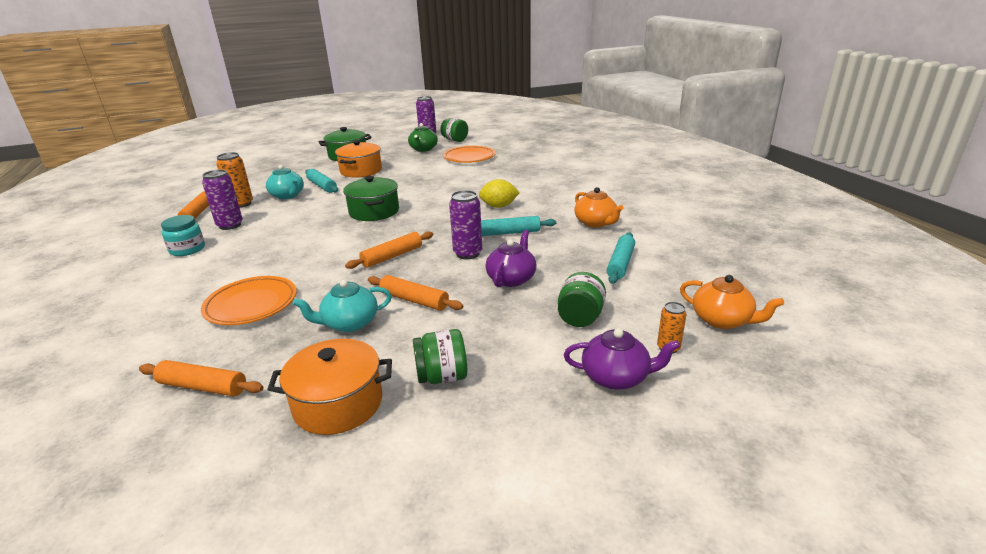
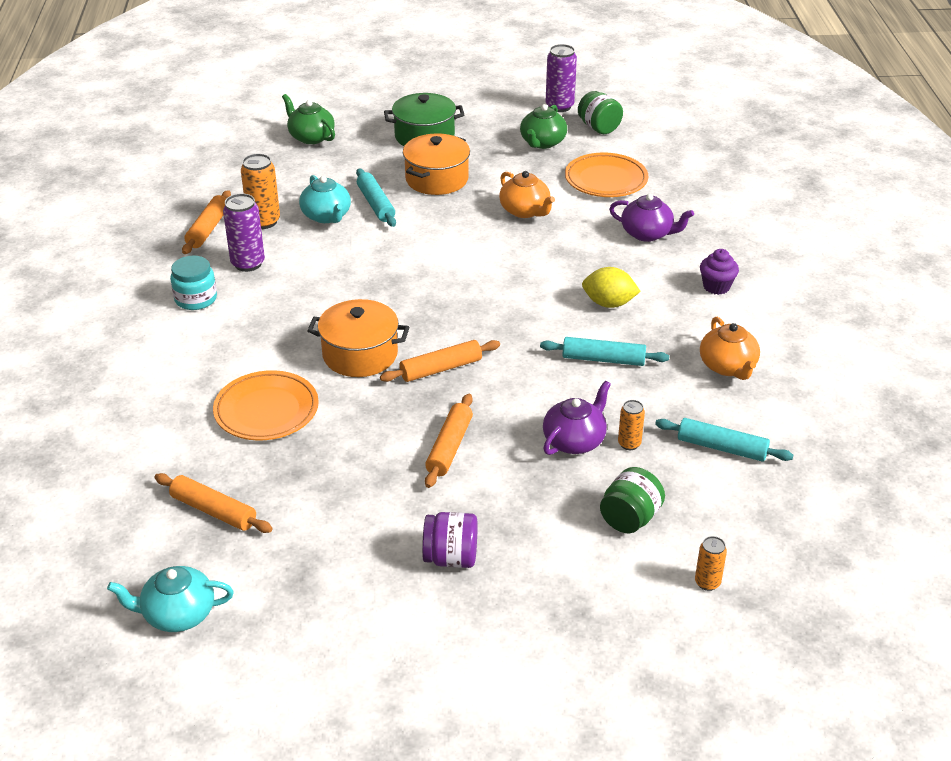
camera: 15 degrees right, 10 degrees up
orange pot [267,339,392,435] -> orange pot moved to [307,299,409,377]
turquoise teapot [293,280,392,332] -> turquoise teapot moved to [107,566,234,632]
green pot [343,176,399,221] -> none
orange rolling pin [368,275,463,311] -> orange rolling pin turned 60 degrees clockwise [425,394,473,488]
green jar [413,329,467,384] -> purple jar [422,512,478,568]
purple can [449,190,482,260] -> none
purple teapot [564,328,680,390] -> purple teapot moved to [609,194,694,242]
turquoise rolling pin [607,232,635,284] -> turquoise rolling pin turned 75 degrees clockwise [655,418,794,462]
orange teapot [680,275,784,329] -> orange teapot moved to [499,171,555,218]
none -> green teapot [282,94,335,144]
none -> orange can [618,400,645,450]
none -> purple cupcake [700,249,739,295]

